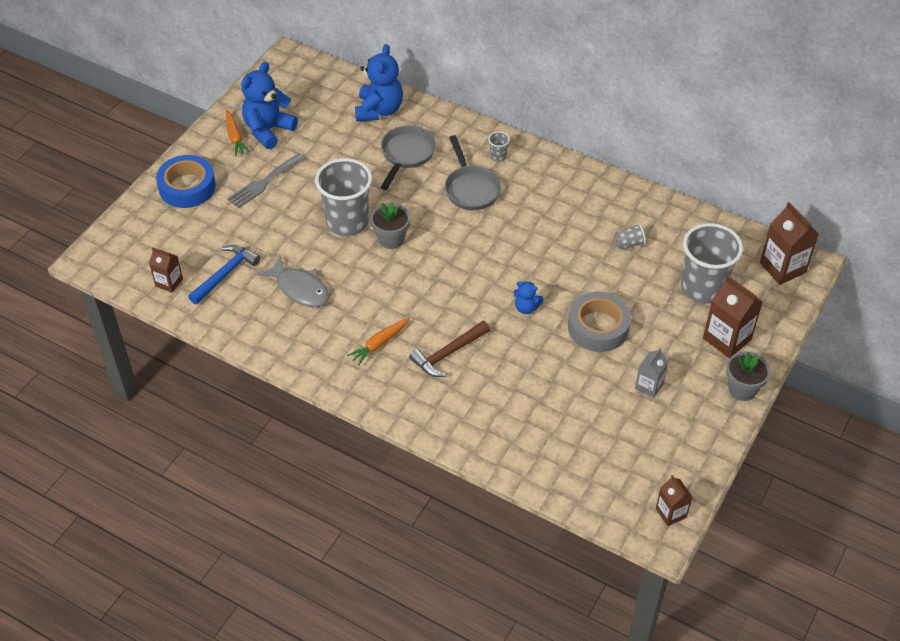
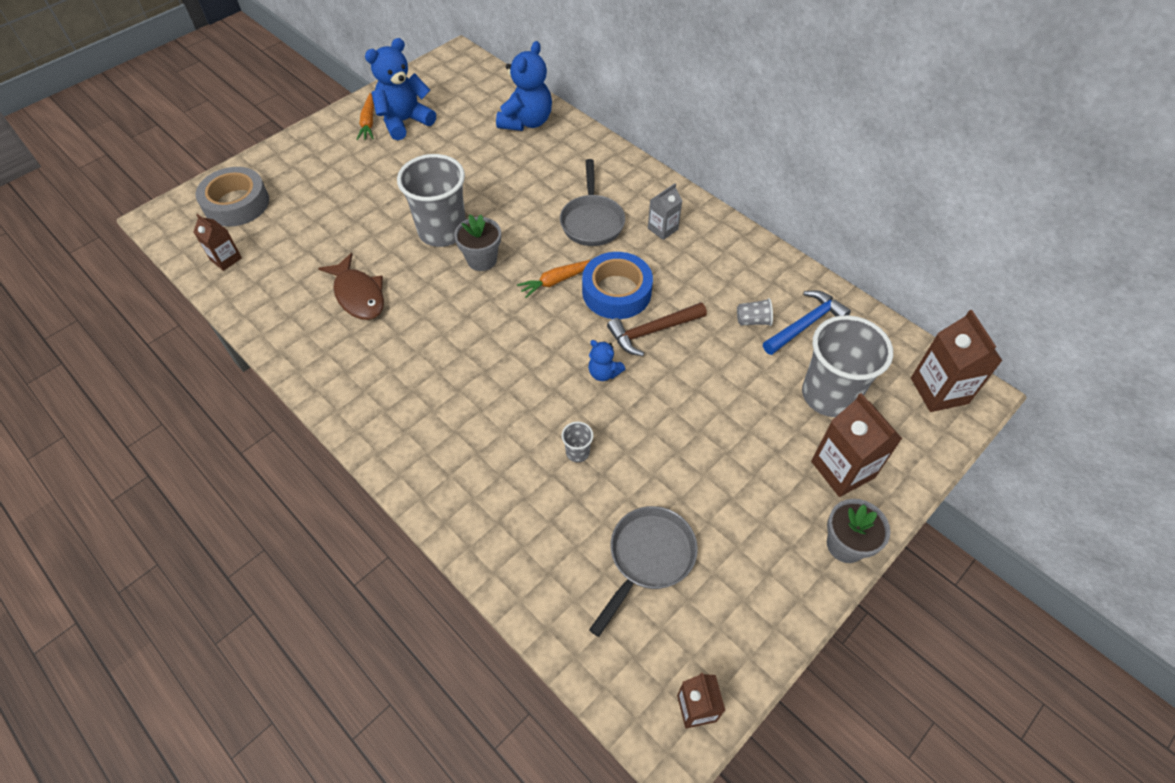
camera: 15 degrees right, 5 degrees up
blue tape [156,155,216,208] -> blue tape moved to [582,252,653,319]
blue hammer [188,245,260,304] -> blue hammer moved to [763,290,851,355]
grey fork [227,153,305,209] -> none
grey fish [258,256,329,307] -> brown fish [318,253,384,320]
orange carrot [347,317,409,366] -> orange carrot moved to [517,260,591,298]
grey pan [381,125,436,190] -> grey pan moved to [589,506,698,637]
brown hammer [409,321,490,377] -> brown hammer moved to [607,302,707,356]
grey cup [488,131,510,162] -> grey cup moved to [562,422,594,462]
grey tape [568,292,631,352] -> grey tape moved to [196,167,269,227]
grey carton [635,348,669,398] -> grey carton moved to [648,183,682,240]

